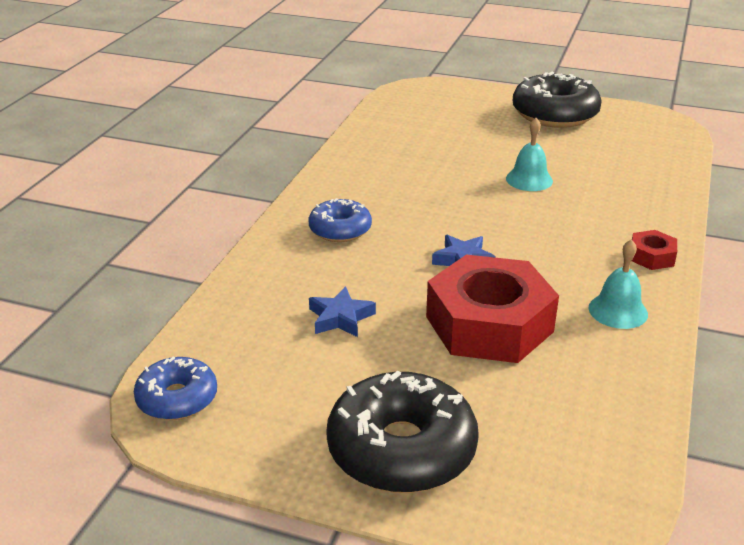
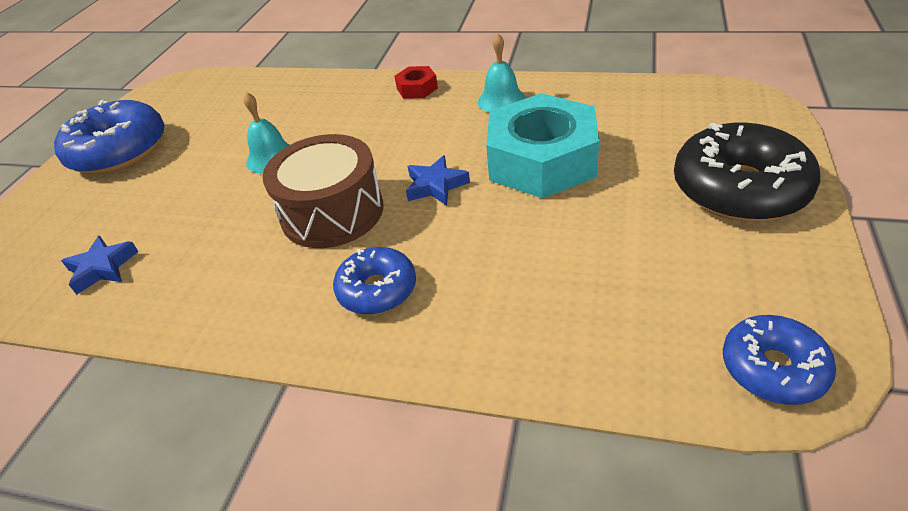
camera: 90 degrees left, 10 degrees up
blue star [309,286,376,337] -> blue star moved to [61,236,139,295]
red nut [426,255,559,363] -> turquoise nut [486,93,599,199]
black donut [513,72,602,128] -> blue donut [54,100,165,174]
none -> brown drum [262,134,383,248]

